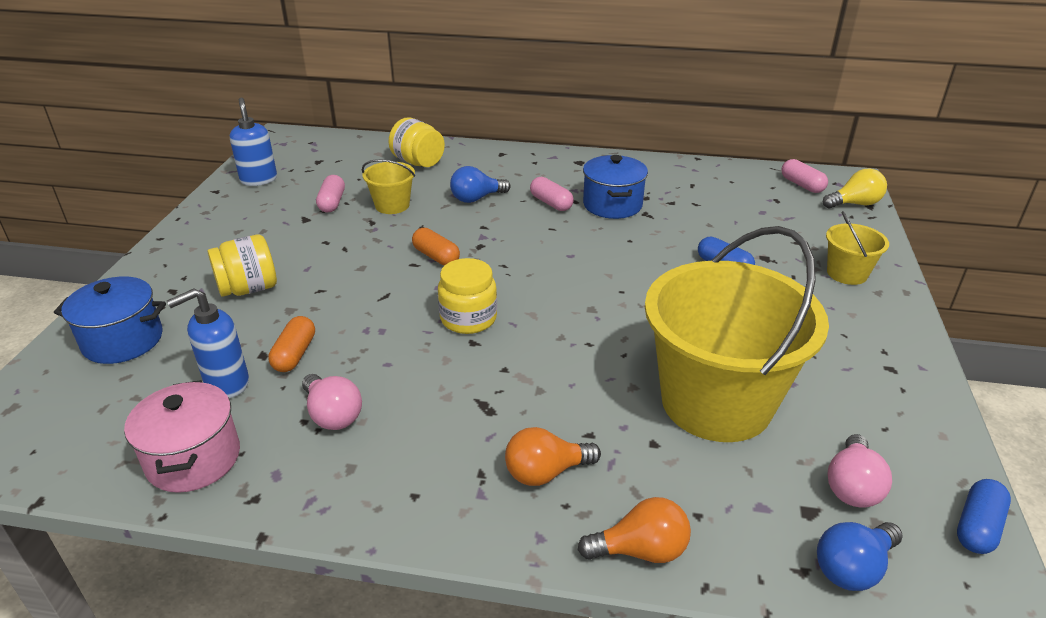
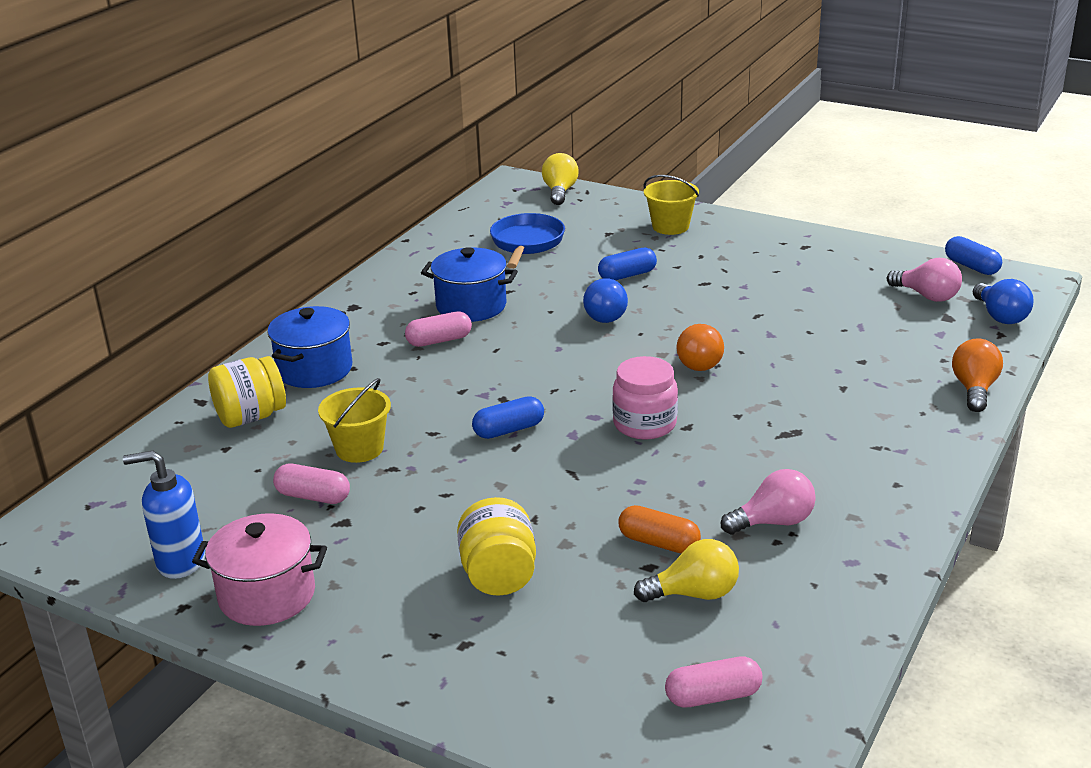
camera: 70 degrees left, 5 degrees down
blue pot [54,276,166,364] -> blue pot moved to [267,306,352,388]
pink pot [124,380,240,493] -> pink pot moved to [192,513,327,626]
blue soap dispenser [167,289,249,398] -> yellow light bulb [634,539,739,602]
orange capsule [412,228,460,266] -> blue capsule [472,396,544,439]
yellow jar [438,258,497,334] -> pink jar [612,356,678,439]
blue light bulb [450,166,511,203] -> blue light bulb moved to [583,278,628,323]
orange light bulb [505,427,601,486] -> orange light bulb moved to [676,324,724,371]
yellow bucket [645,226,829,442] -> none
pink capsule [782,159,828,193] -> pink capsule moved to [665,656,763,707]
none -> blue pan [490,213,565,269]

